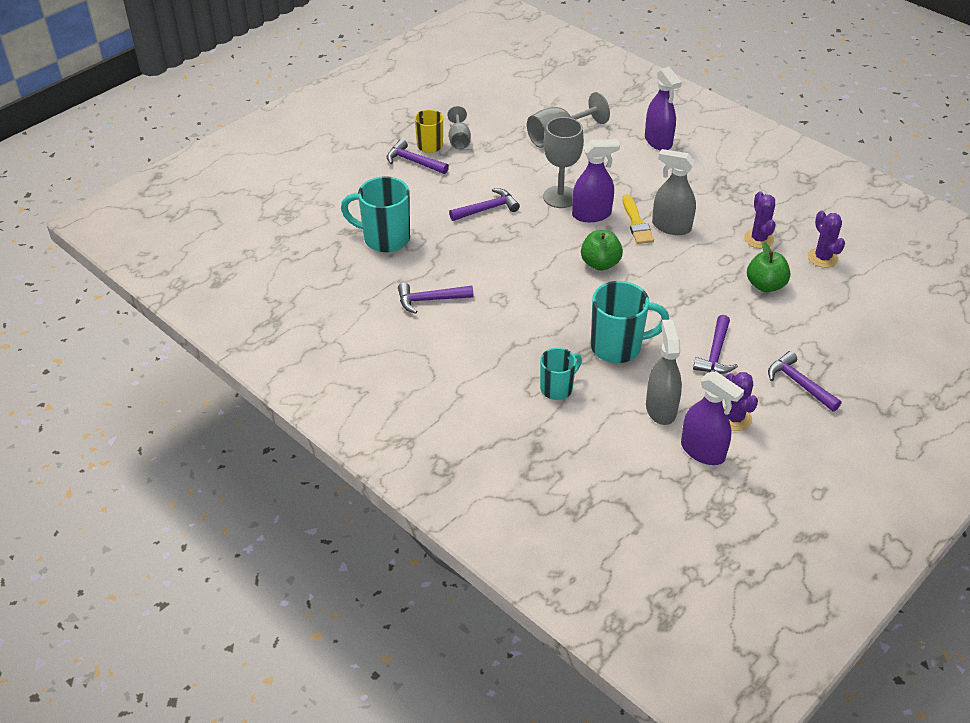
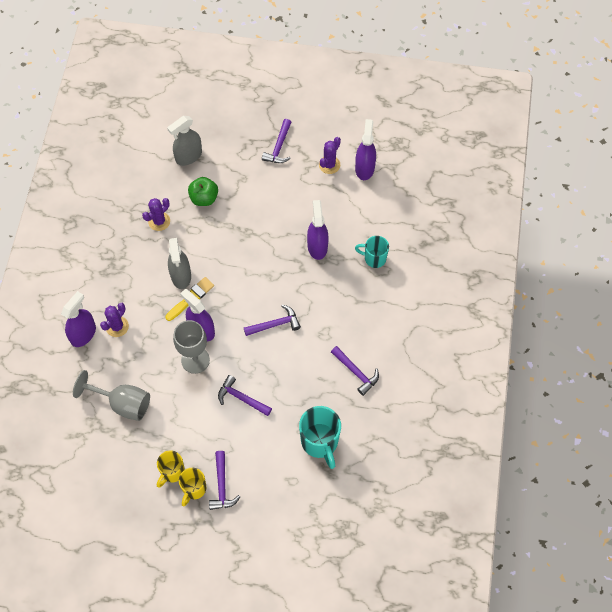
camera: 125 degrees left, 20 degrees up
grey goblet [447,106,471,149] -> yellow mug [157,451,185,488]
green apple [581,230,623,271] -> none
turquoise mug [591,281,669,363] -> purple spray bottle [307,200,329,260]
grey spray bottle [646,319,682,425] -> grey spray bottle moved to [167,116,202,166]
purple hammer [693,315,738,374] -> purple hammer moved to [244,305,301,336]
purple cactus [808,210,845,268] -> purple cactus moved to [100,303,129,337]

